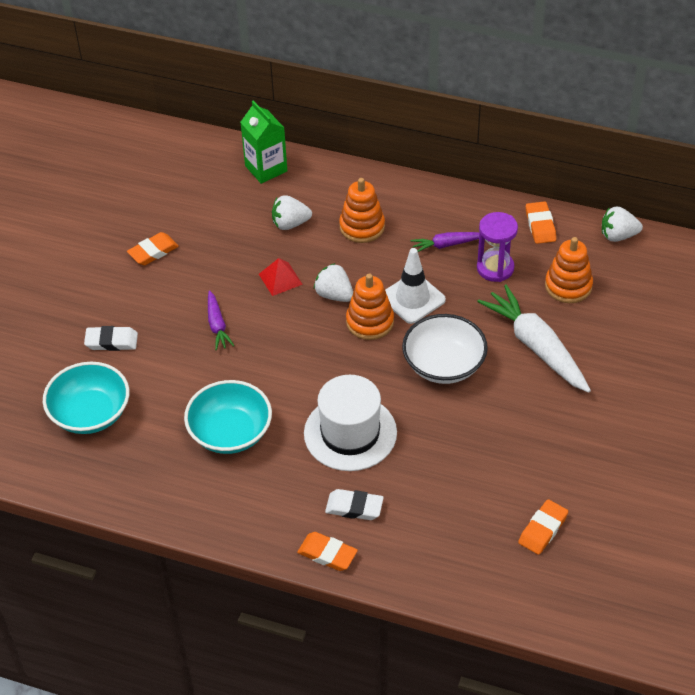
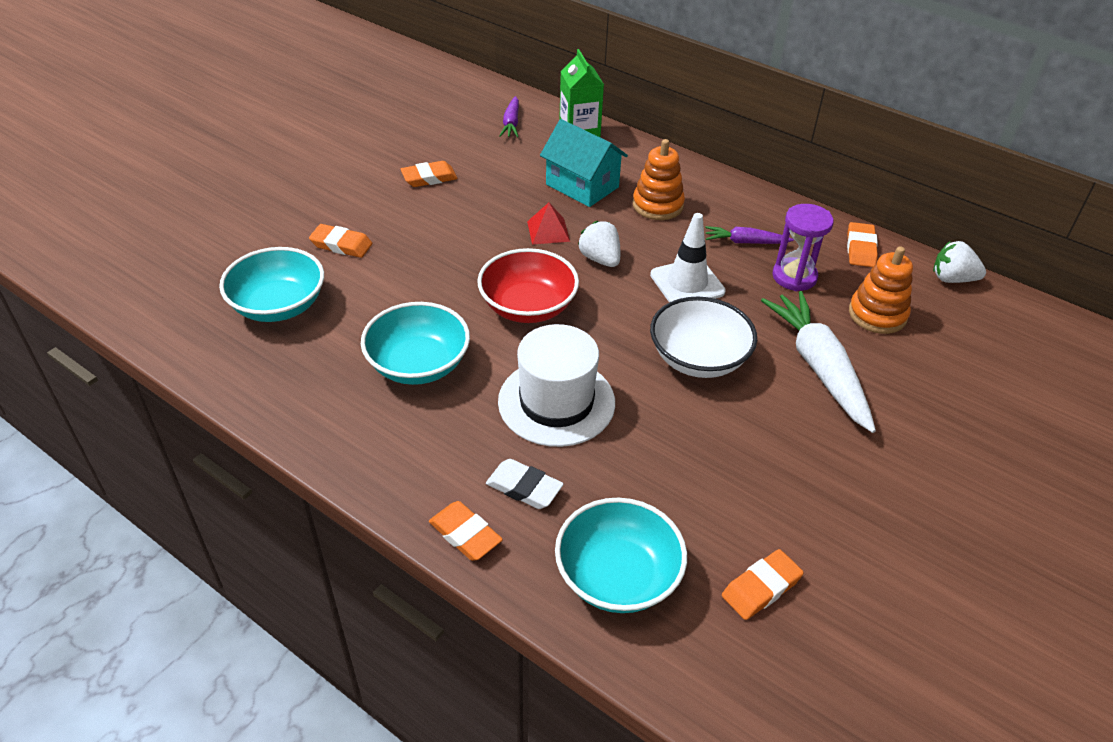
camera: 15 degrees right, 5 degrees down
white eraser [84,326,138,351] -> orange eraser [309,224,372,258]
purple carrot [208,290,234,350] -> purple carrot moved to [499,96,519,138]
white strawberry [272,195,312,230] -> turquoise house [540,119,628,207]
orange stacking toy [346,274,394,340] -> none
none -> red bowl [477,248,579,323]
none -> turquoise bowl [555,498,687,613]

